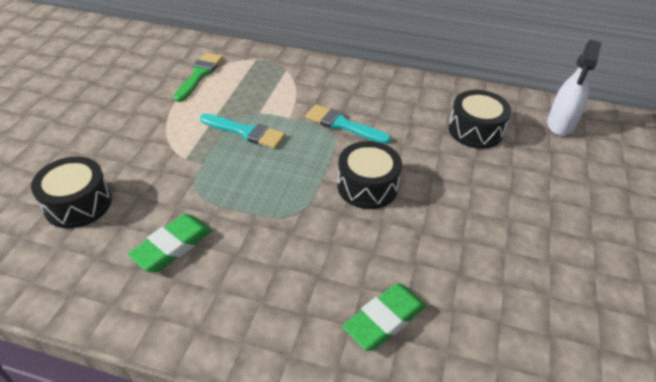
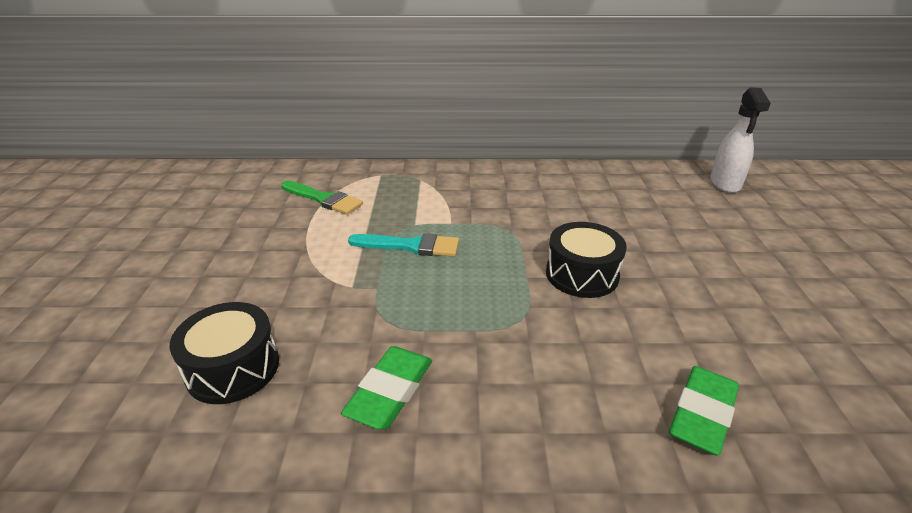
camera: 15 degrees left, 10 degrees down
green brush [174,53,223,102] -> green brush turned 120 degrees clockwise [281,181,363,215]
turquoise brush [305,104,391,144] -> none
black drum [448,90,511,149] -> none

